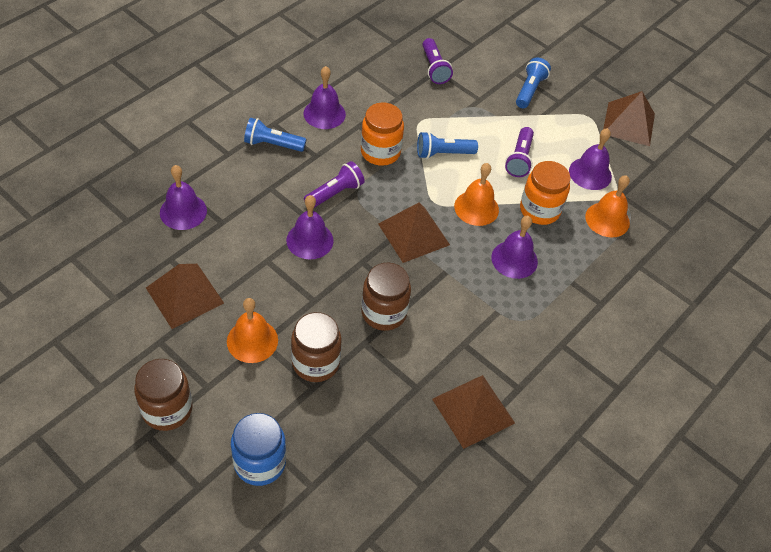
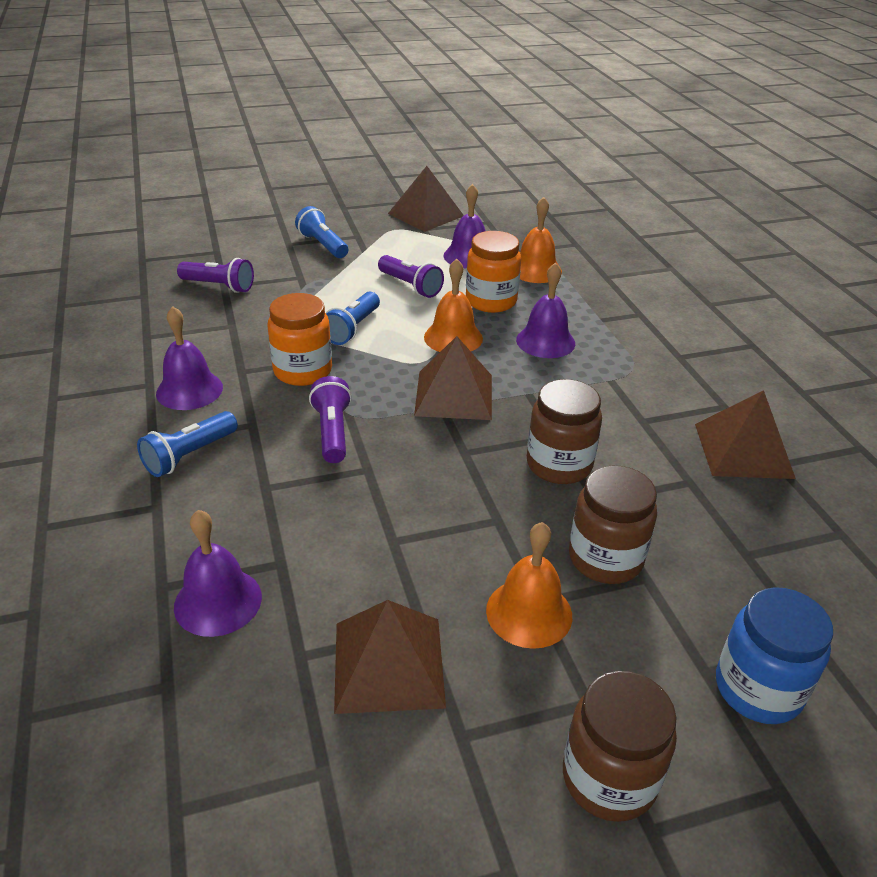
camera: 55 degrees left, 15 degrees down
purple bell [286,195,334,259] -> none

